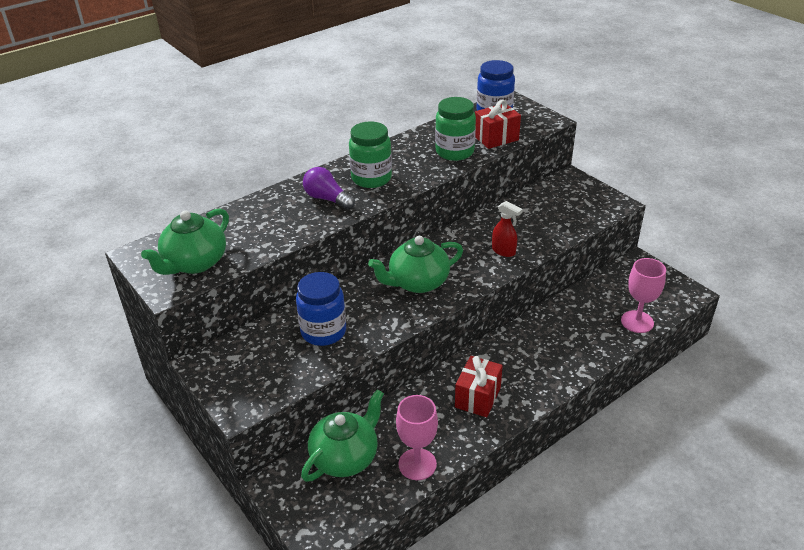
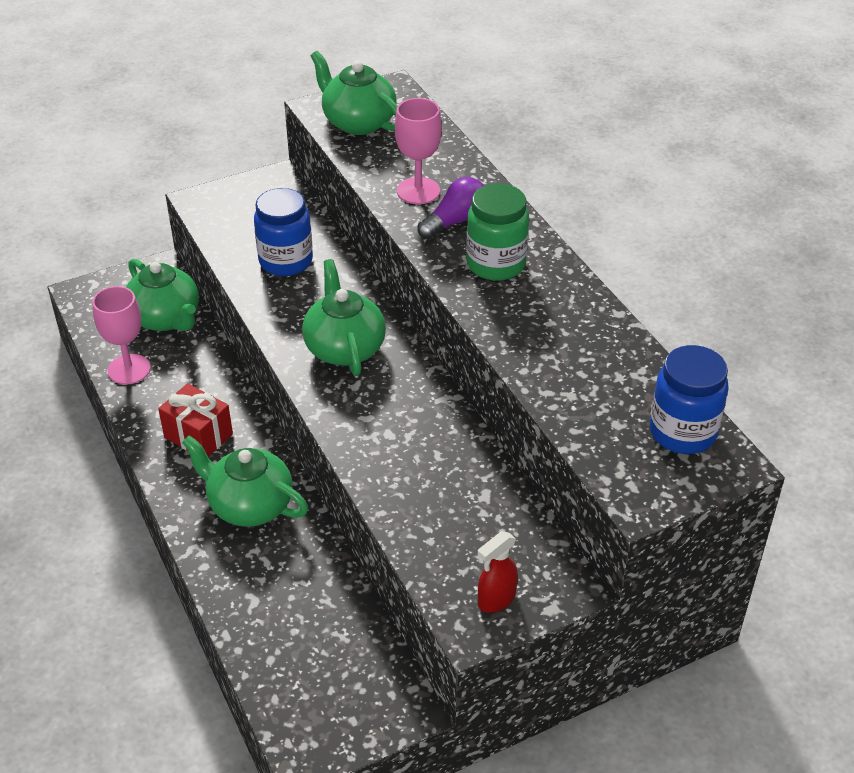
camera: 100 degrees right, 5 degrees up
green jar [435,97,476,161] -> none
red gift [475,100,521,149] -> none
red spray bottle [492,201,523,257] -> red spray bottle moved to [478,531,518,613]
pink goblet [621,258,666,333] -> pink goblet moved to [395,98,442,204]
none -> green teapot [182,435,308,527]

